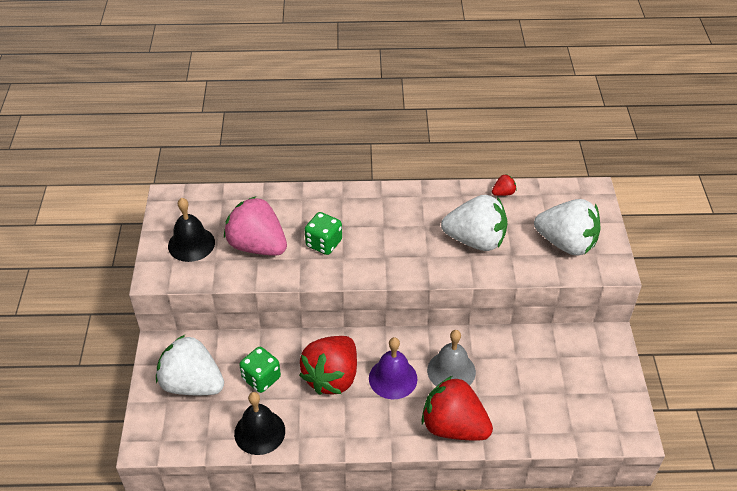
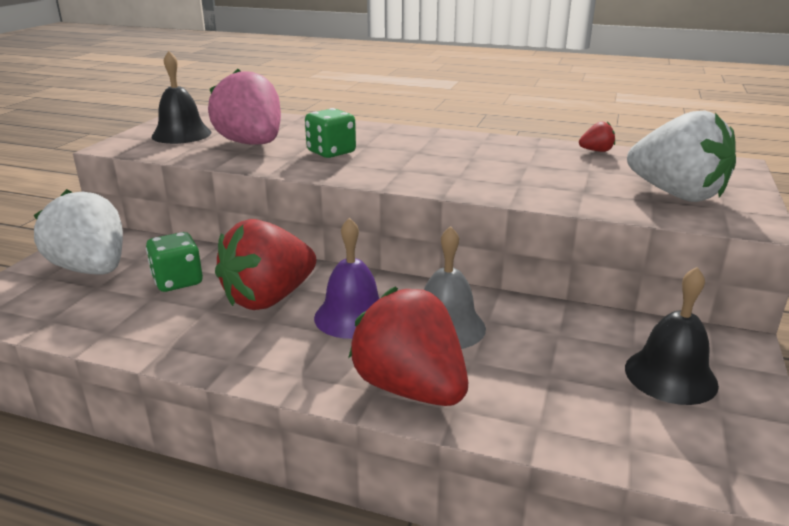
camera: 20 degrees right, 20 degrees down
black bell [234,392,285,455] -> black bell moved to [625,267,719,405]
white strawberry [441,195,507,251] -> none

